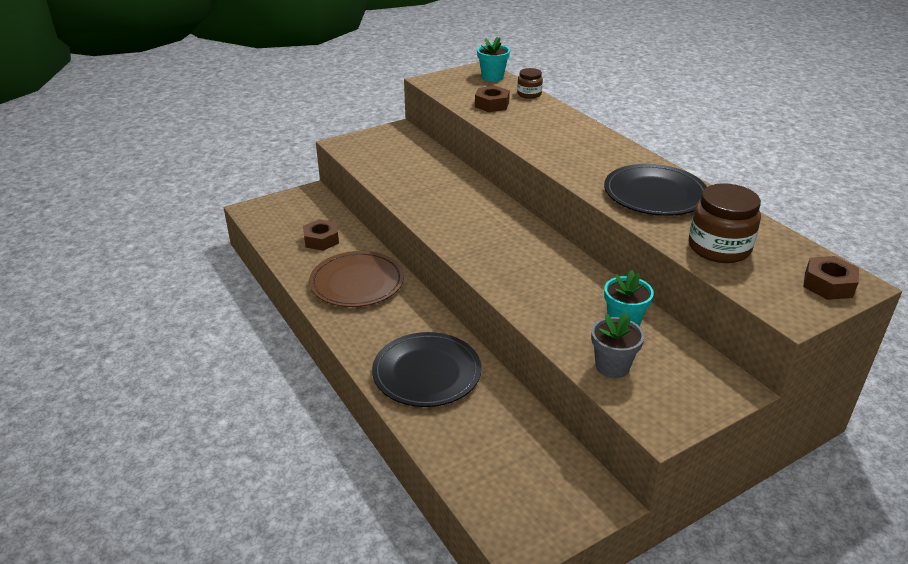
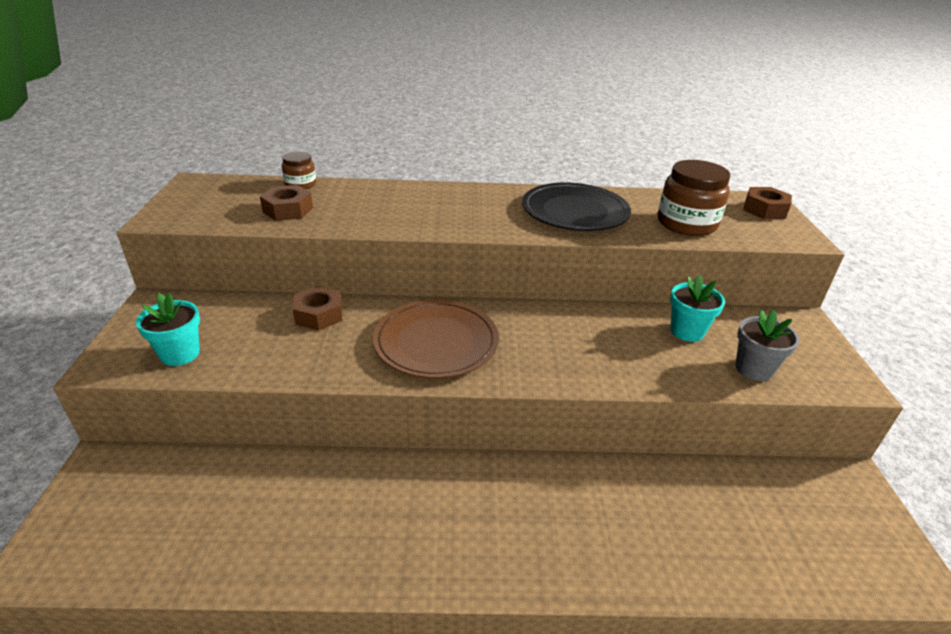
camera: 60 degrees left, 0 degrees up
brown nut [303,219,339,251] -> brown nut moved to [293,286,342,331]
brown plate [309,251,404,307] -> brown plate moved to [373,300,499,378]
black plate [372,332,481,407] -> none
turquoise flower pot [477,37,510,82] -> turquoise flower pot moved to [136,292,200,366]

